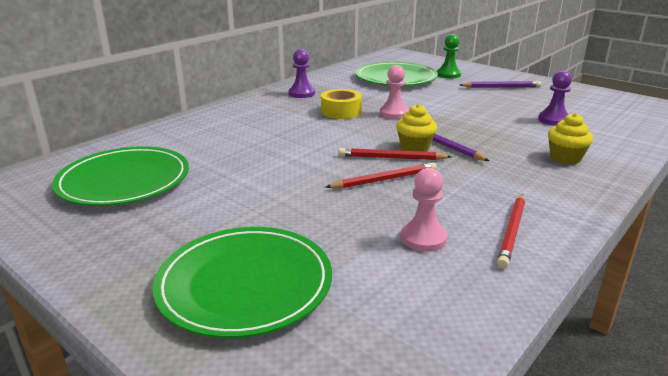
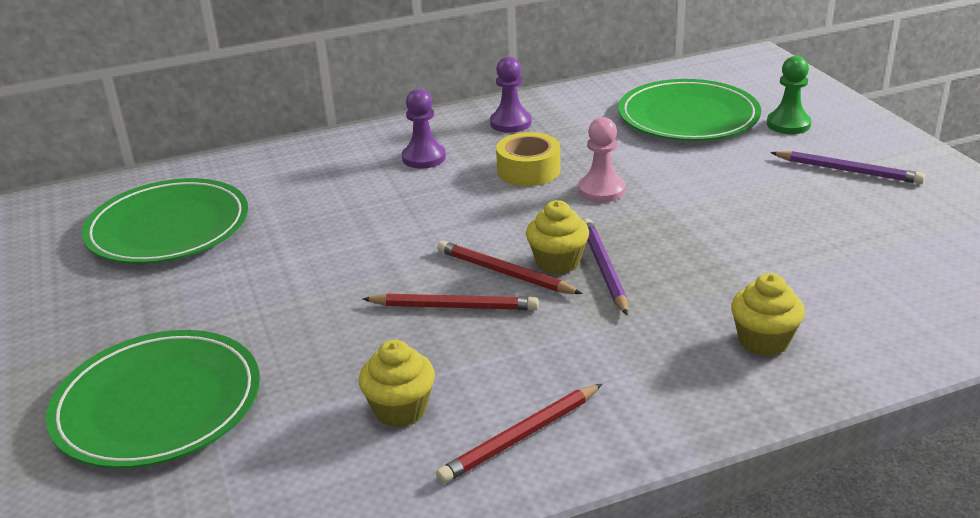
camera: 30 degrees right, 5 degrees up
pink pawn [401,168,448,252] -> yellow cupcake [359,340,435,427]
purple pawn [538,70,572,126] -> purple pawn moved to [402,89,446,169]

